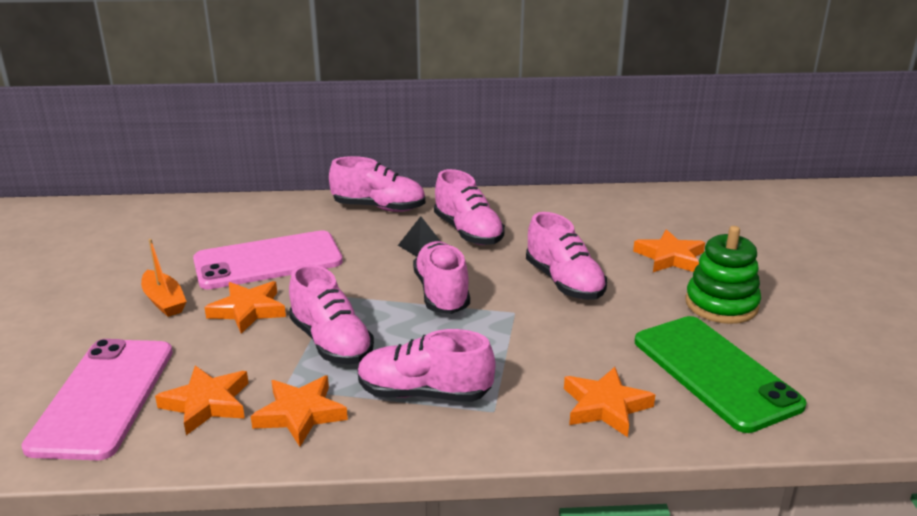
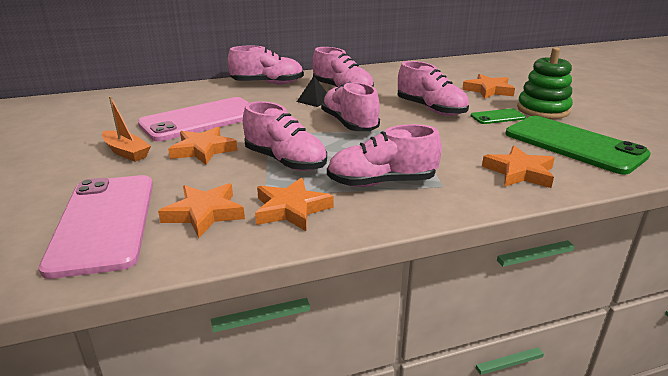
camera: 15 degrees left, 0 degrees up
none -> green phone [471,108,526,124]

